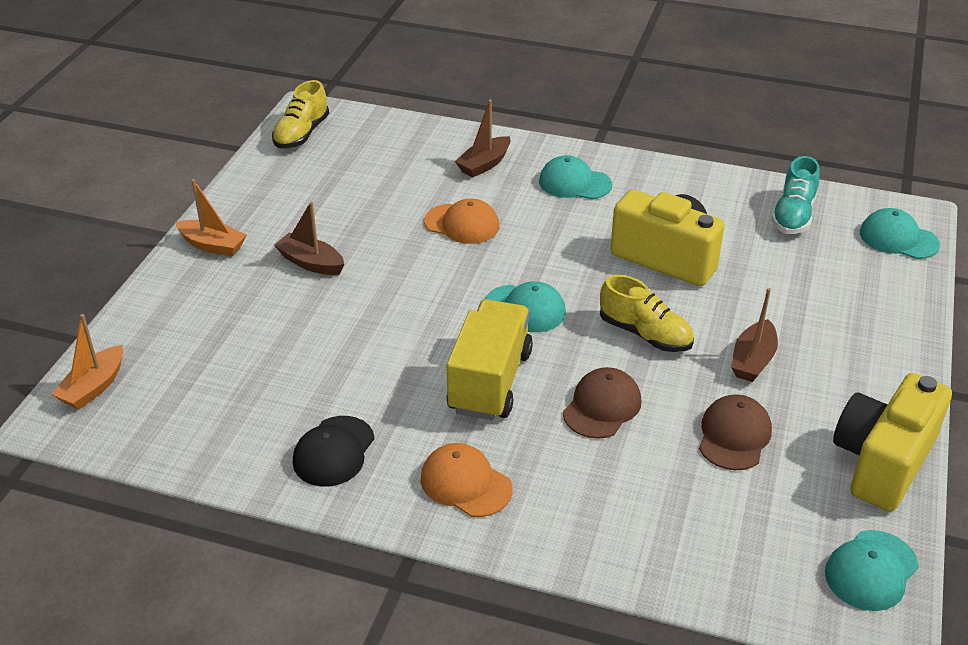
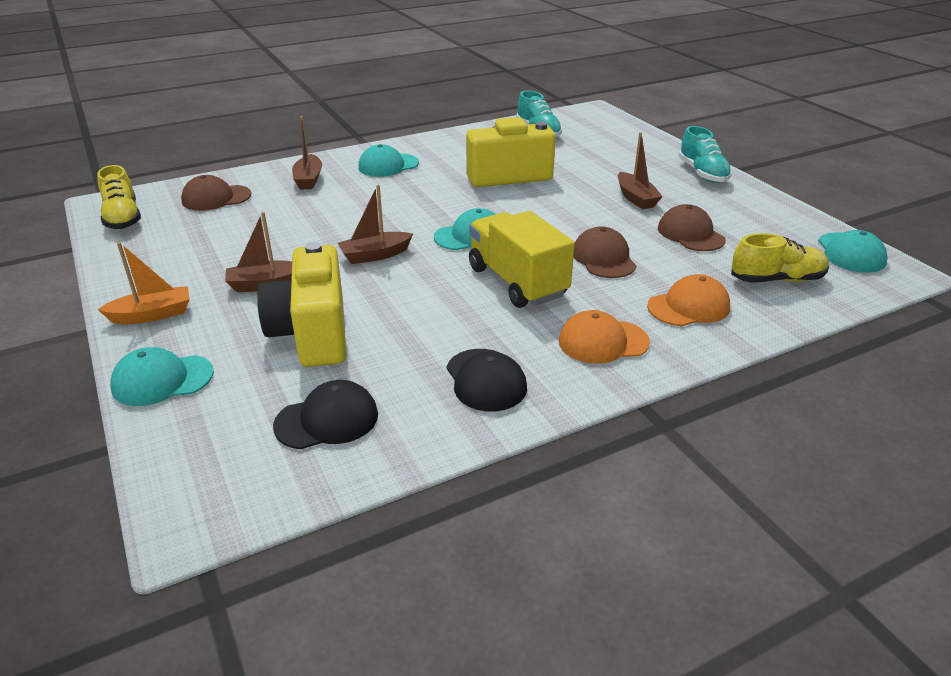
camera: 45 degrees left, 5 degrees down
orange boat [51,314,123,410] -> none
orange cap [424,199,499,244] -> orange cap moved to [647,274,730,326]
yellow shoe [600,275,694,352] -> yellow shoe moved to [731,233,829,283]
yellow camera [833,373,952,512] -> yellow camera moved to [257,242,346,367]
turquoise cap [860,208,940,259] -> turquoise cap moved to [110,347,214,406]
none -> brown cap [181,175,251,211]
none -> black cap [273,380,378,449]
none -> brown boat [337,185,413,264]
none -> turquoise shoe [678,126,732,183]

